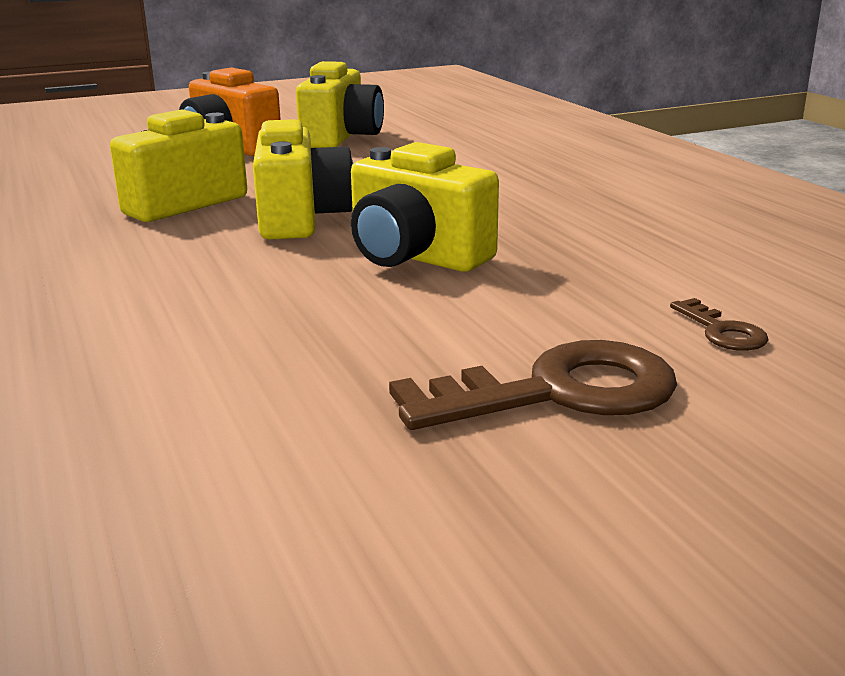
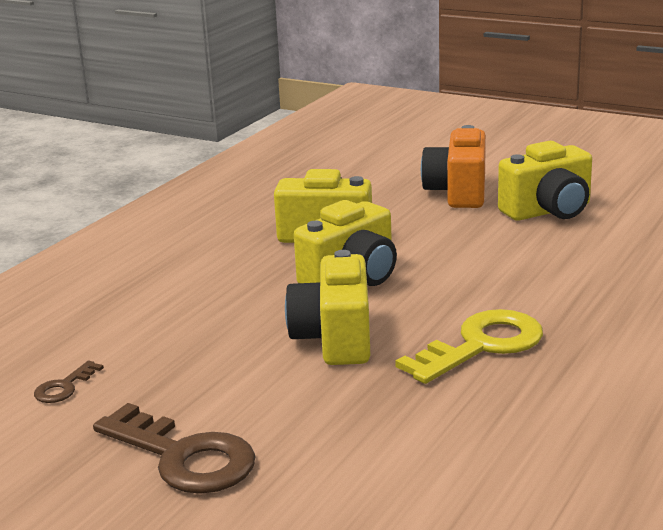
camera: 55 degrees right, 0 degrees up
brown key [670,298,768,351] -> brown key moved to [34,361,104,403]
none -> yellow key [395,309,543,384]

